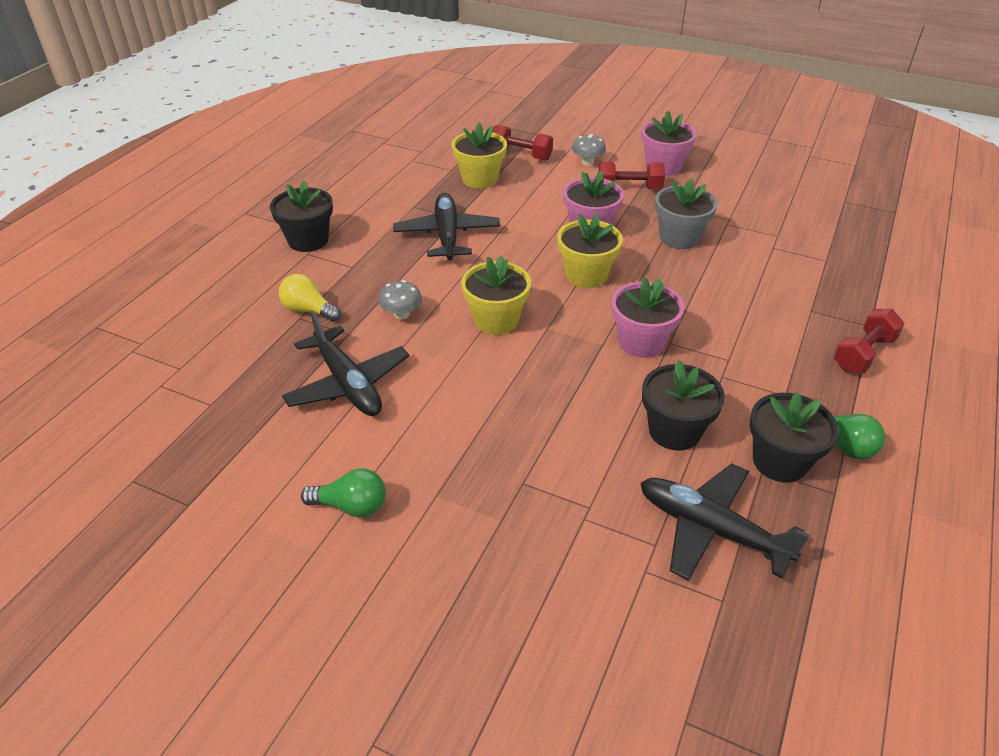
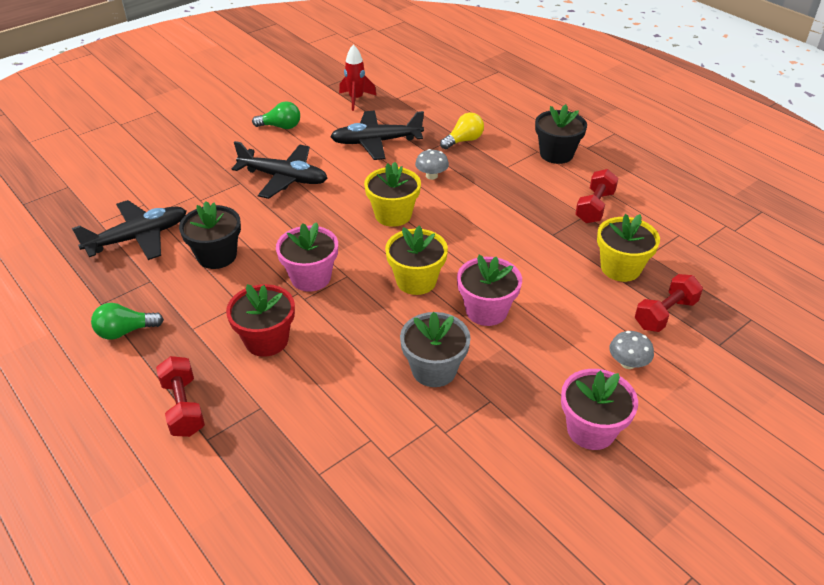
camera: 115 degrees right, 0 degrees up
green light bulb [301,468,386,518] -> green light bulb turned 120 degrees counterclockwise [252,101,300,129]
black plane [393,193,500,260] -> black plane moved to [232,141,327,199]
red dumbbell [598,162,665,189] -> red dumbbell moved to [575,169,618,223]
black flower pot [750,392,839,483] -> none
none -> red flower pot [226,284,295,357]
none -> red rocket [339,45,377,111]

